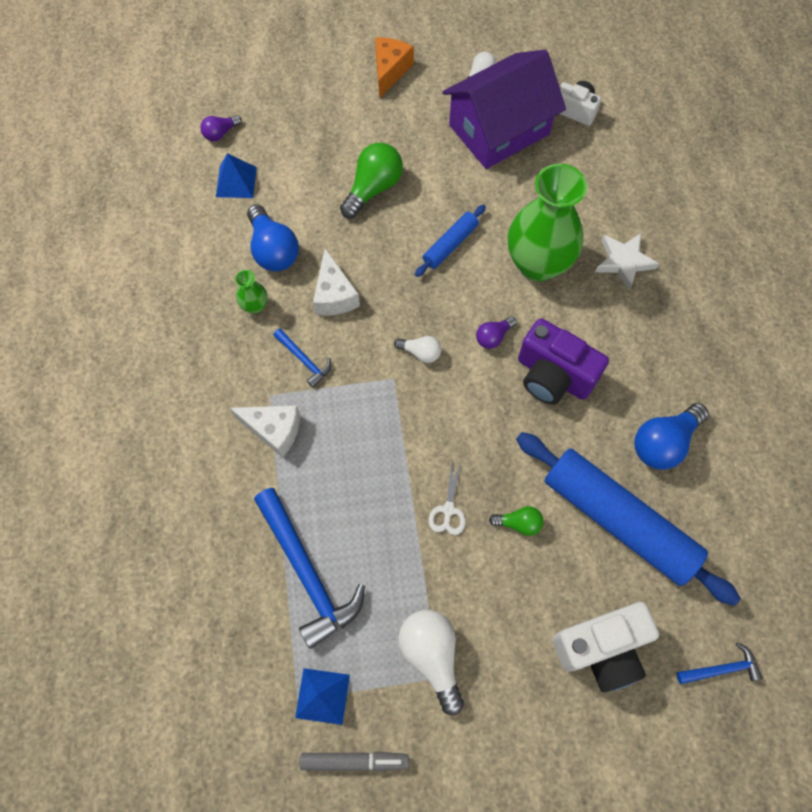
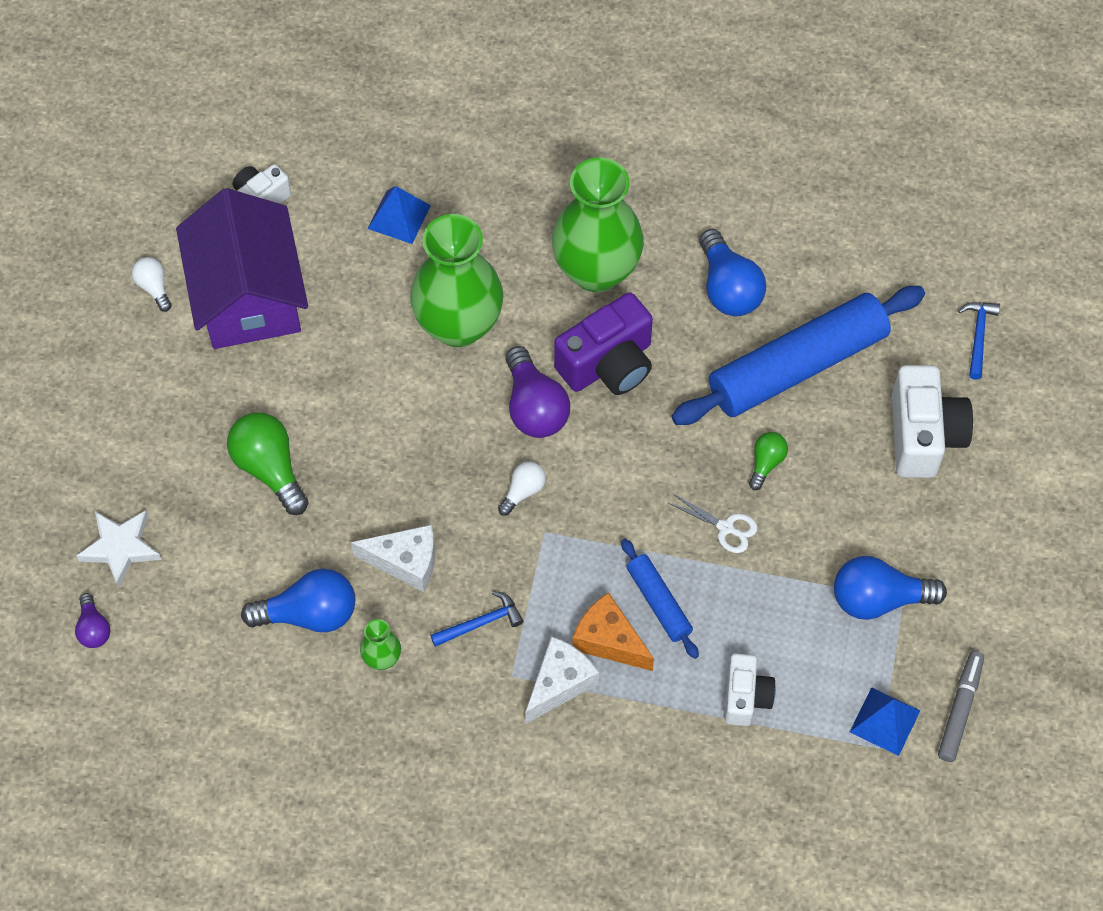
camera: 70 degrees left, 5 degrees down
blue pyramid [216,153,257,198] -> blue pyramid moved to [368,186,431,244]
blue hammer [254,488,365,649] -> white camera [725,653,776,726]
orange cheese [375,38,414,98] -> orange cheese moved to [572,592,654,671]
white light bulb [398,610,464,715] -> blue light bulb [834,556,947,620]
blue rolling pin [415,205,486,277] -> blue rolling pin moved to [621,539,699,659]
purple light bulb [476,316,516,349] -> purple light bulb [505,346,570,438], size x1.83
white star [595,233,659,290] -> white star moved to [76,510,162,588]
none -> green vase [552,157,644,292]

